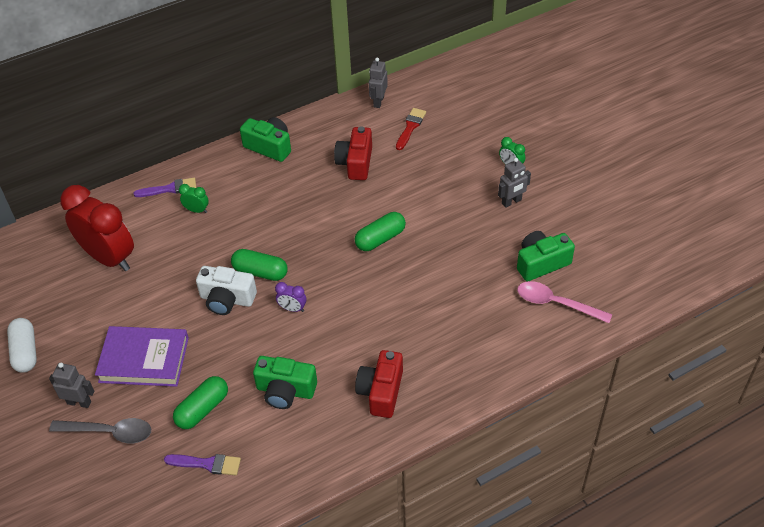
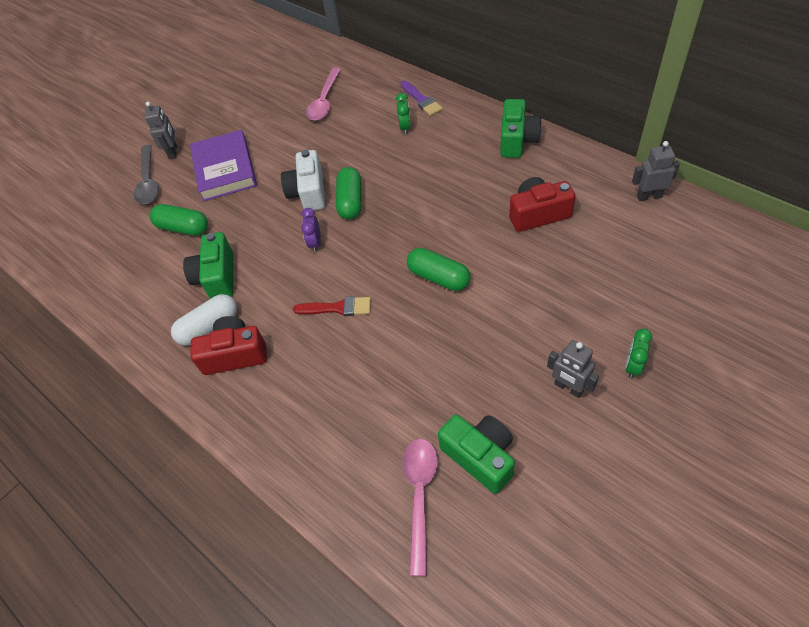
camera: 75 degrees right, 5 degrees up
white capsule [7,318,37,373] -> white capsule moved to [171,294,237,346]
red clock [61,185,134,271] -> pink spoon [306,68,341,121]
purple brush [164,454,241,475] -> none
red brush [396,108,426,150] -> red brush moved to [293,296,371,316]

